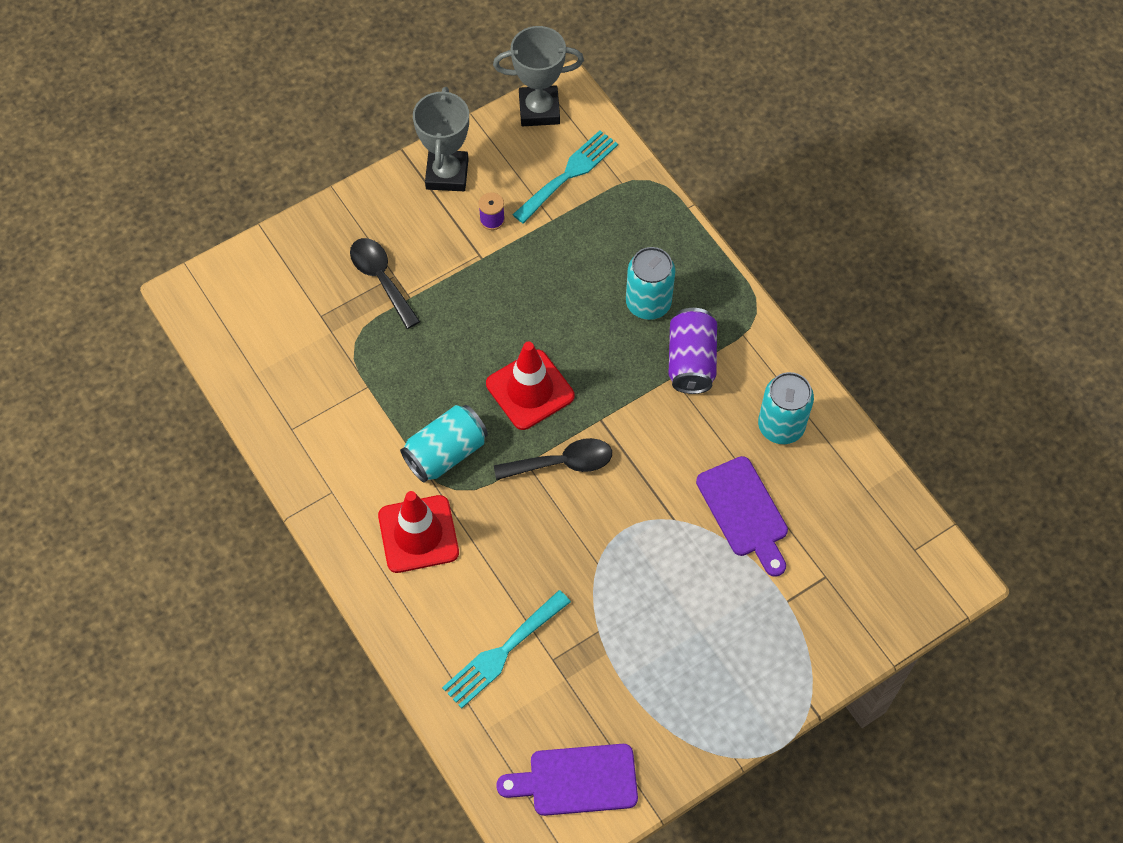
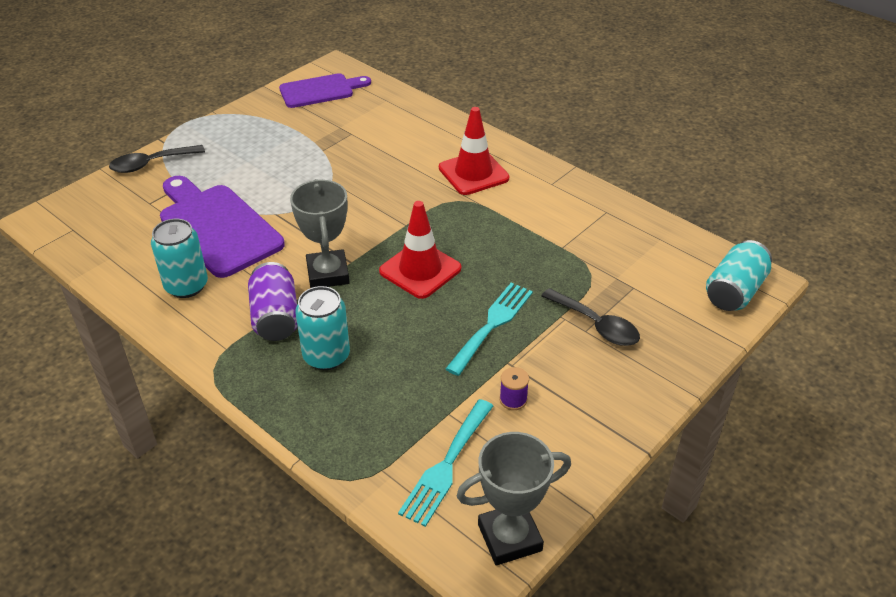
camera: 165 degrees right, 20 degrees down
turquoise can [400,405,488,483] -> turquoise can moved to [706,240,772,311]
grey trophy [413,87,469,191] -> grey trophy moved to [290,179,350,288]
turquoise fork [442,590,571,709] -> turquoise fork moved to [445,283,533,376]
black spoon [494,438,612,480] -> black spoon moved to [109,145,205,173]
purple cutting board [696,456,788,577] -> purple cutting board [160,176,285,278], size x1.55

